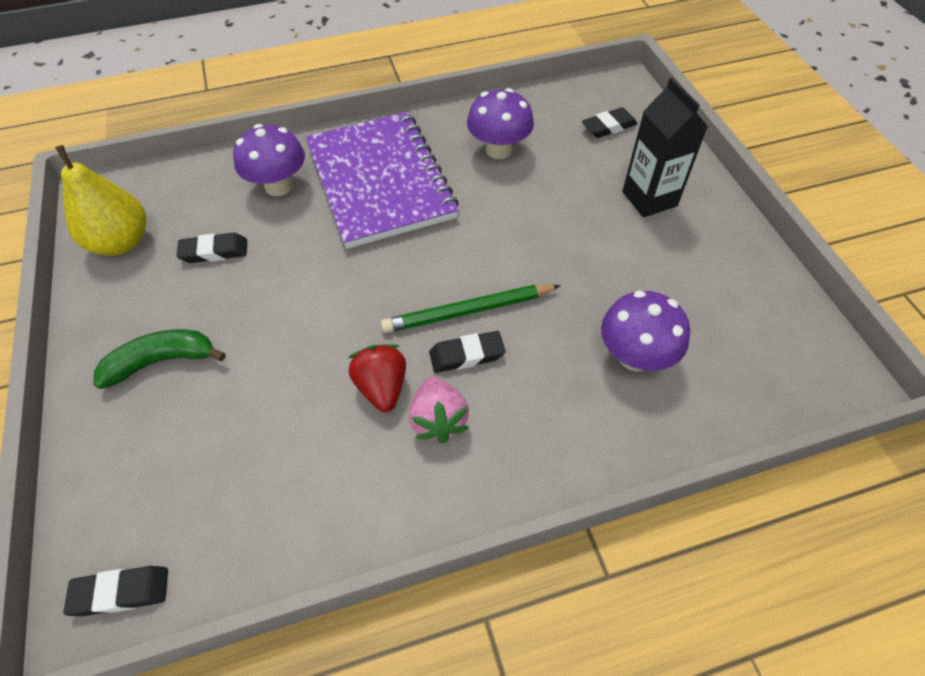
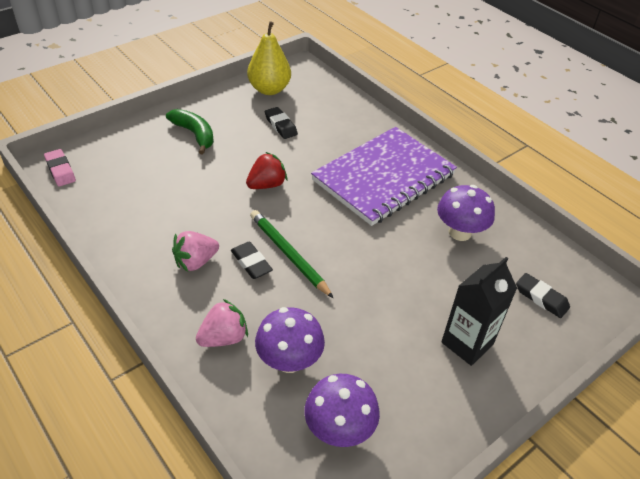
camera: 65 degrees right, 10 degrees down
black eraser [64,566,168,616] -> pink eraser [44,149,76,186]
purple mushroom [233,124,305,196] -> purple mushroom moved to [304,374,380,447]
red strawberry [348,344,406,412] -> red strawberry moved to [246,152,287,189]
none -> pink strawberry [196,299,248,347]

